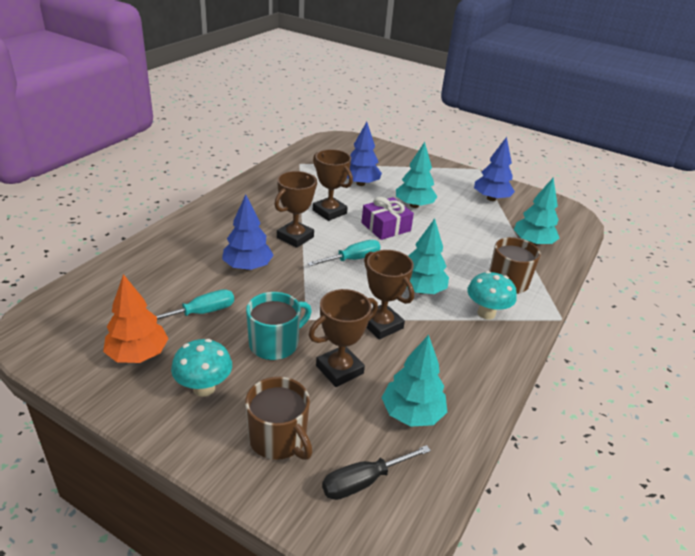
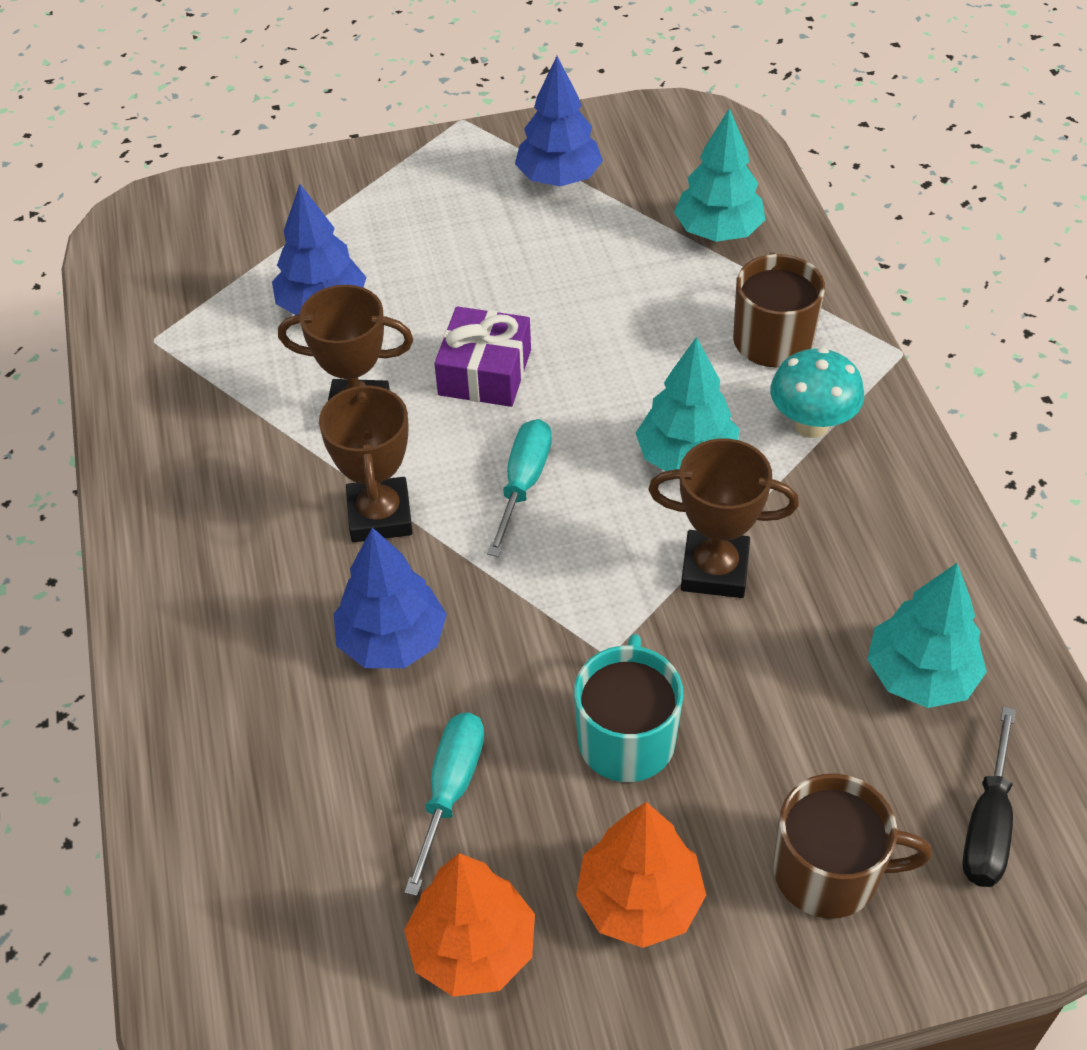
camera: 40 degrees left, 15 degrees up
turquoise mushroom [171,339,232,397] -> orange tree [576,802,706,948]
brown trophy [309,289,378,387] -> none
turquoise tree [396,142,438,208] -> none

